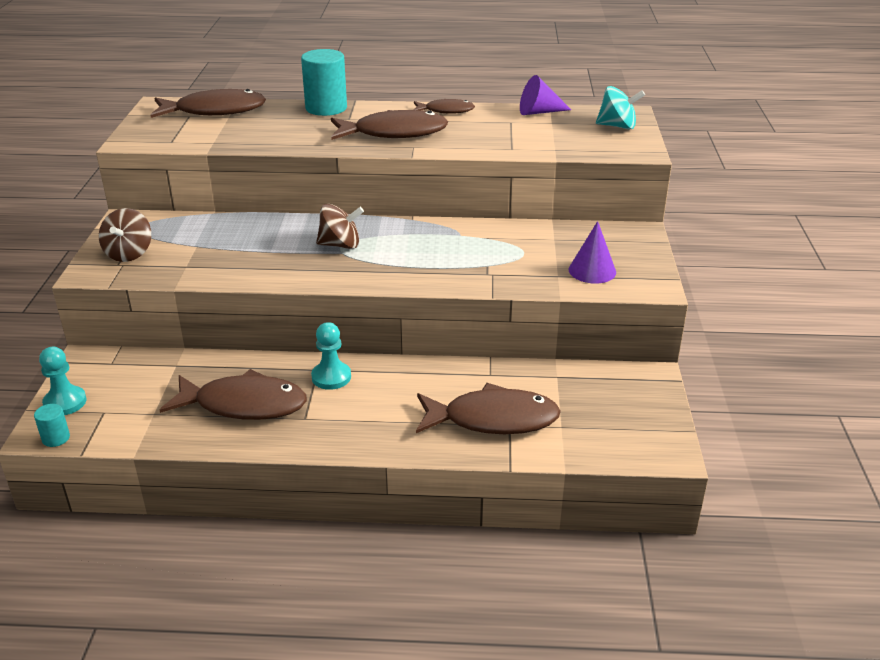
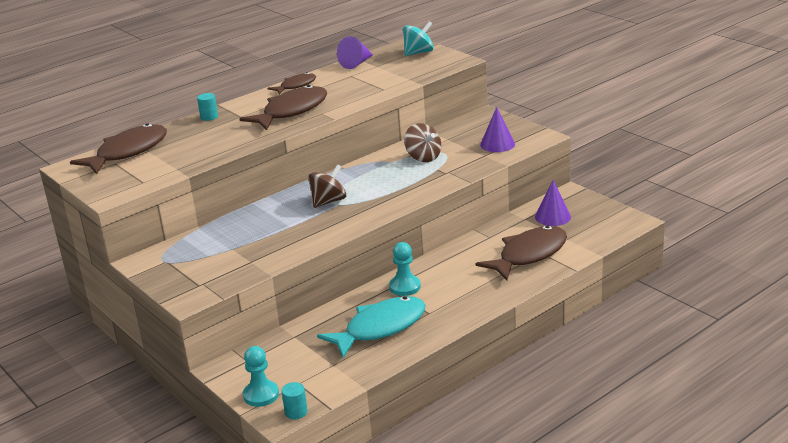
camera: 40 degrees left, 5 degrees down
brown spinning top [99,208,151,262] -> brown spinning top moved to [404,123,441,162]
brown fish [160,369,307,420] -> turquoise fish [317,296,425,358]
turquoise cylinder [301,49,347,116] -> turquoise cylinder [197,93,218,121], size x0.48
none -> purple cone [535,180,571,226]

